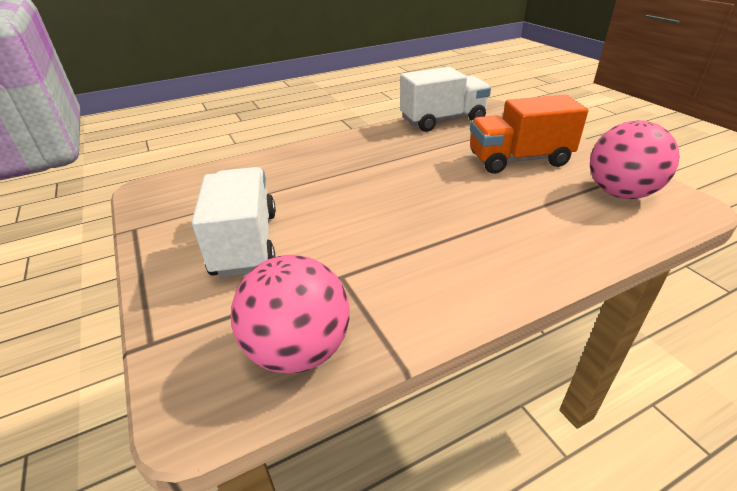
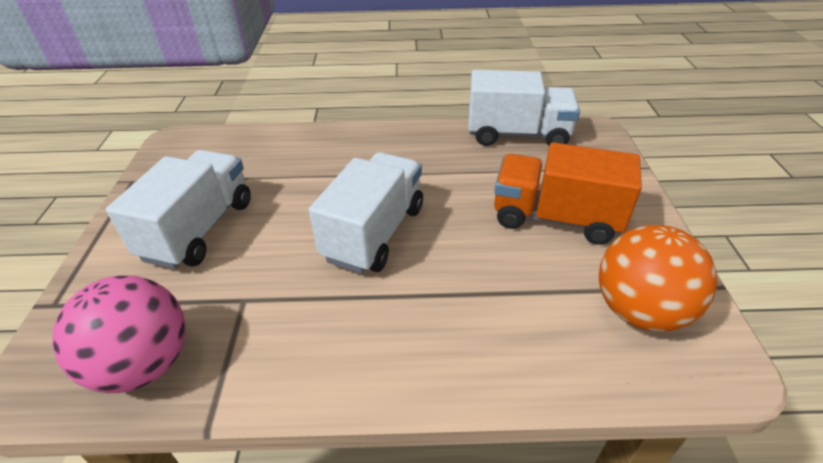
camera: 25 degrees right, 5 degrees up
pink ball [590,120,679,199] -> orange ball [599,225,717,332]
none -> white truck [309,152,423,274]

